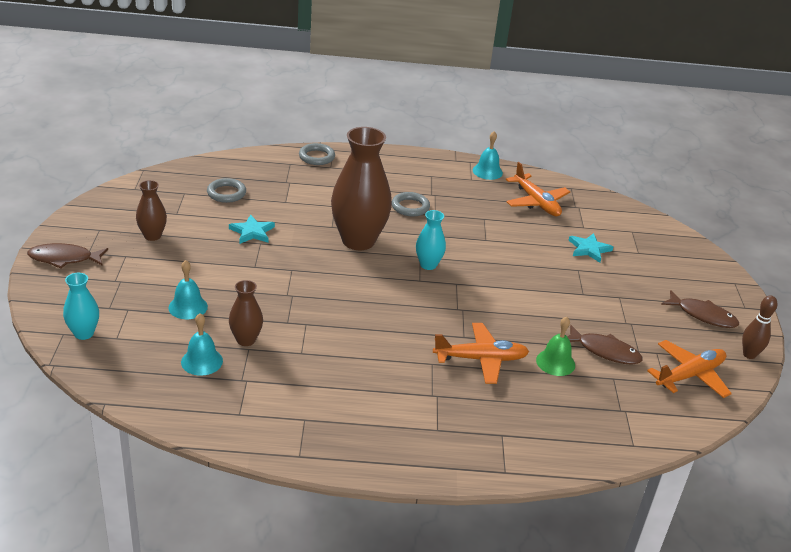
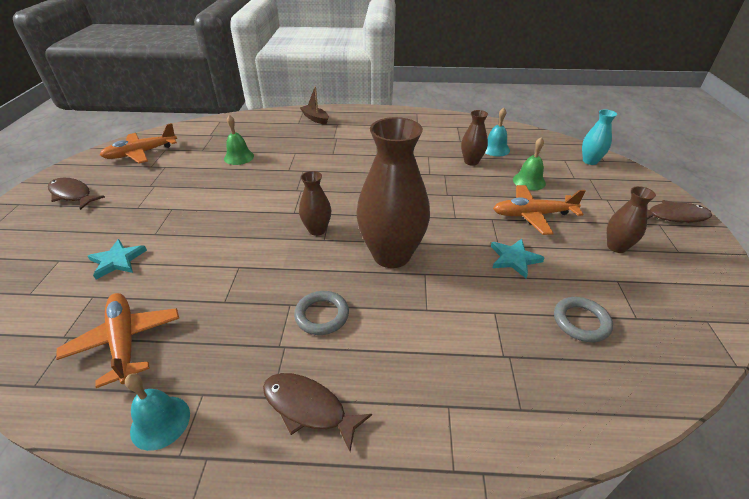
camera: 175 degrees left, 5 degrees up
turquoise bell [168,260,208,319] -> green bell [513,137,546,190]
grey ring [299,143,335,165] -> none
turquoise vase [416,210,446,270] -> brown vase [299,171,331,236]
orange plane [433,323,529,384] -> orange plane moved to [493,185,586,235]
brown fish [567,325,643,365] -> brown fish moved to [263,373,372,452]
brown bowling pin [742,295,777,359] -> none
none -> brown boat [300,86,329,125]

